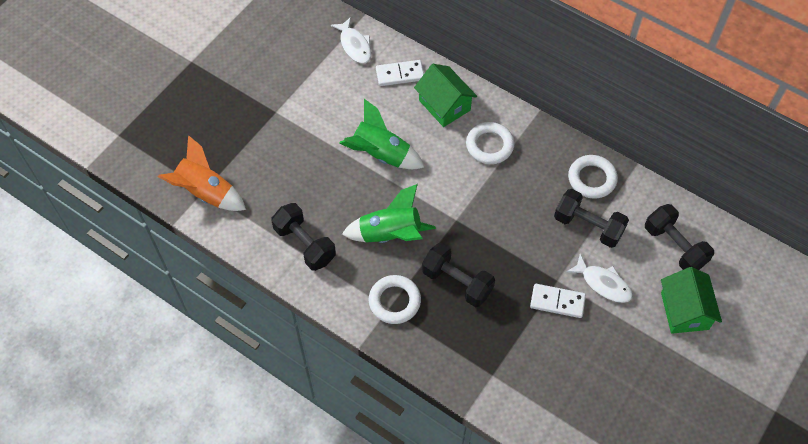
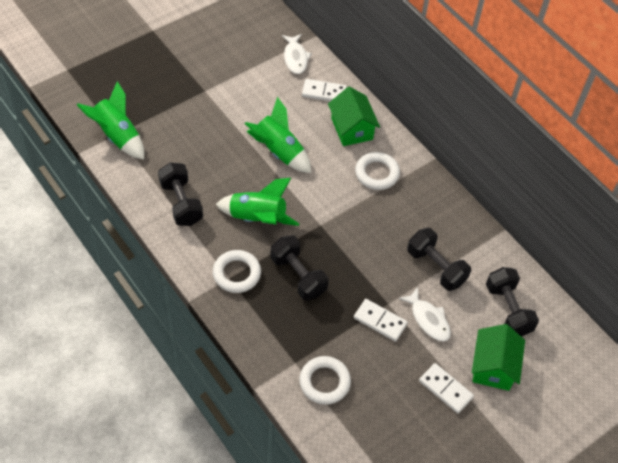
camera: 15 degrees right, 5 degrees down
orange rocket [158,135,246,211] -> green rocket [77,81,144,159]
white ring [568,155,618,199] -> white ring moved to [299,356,351,405]
none -> white domino [419,363,474,413]

